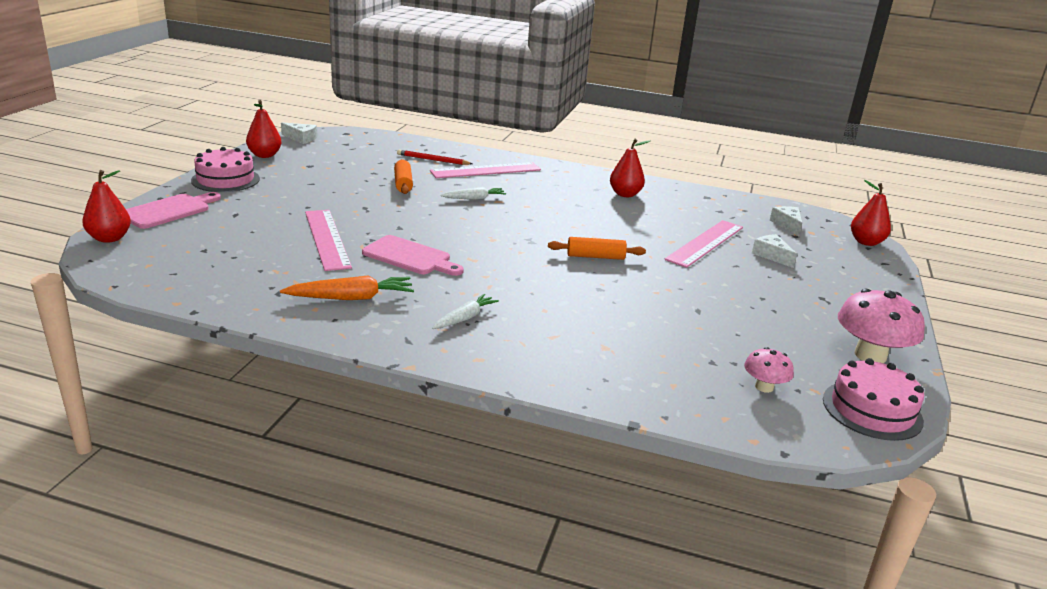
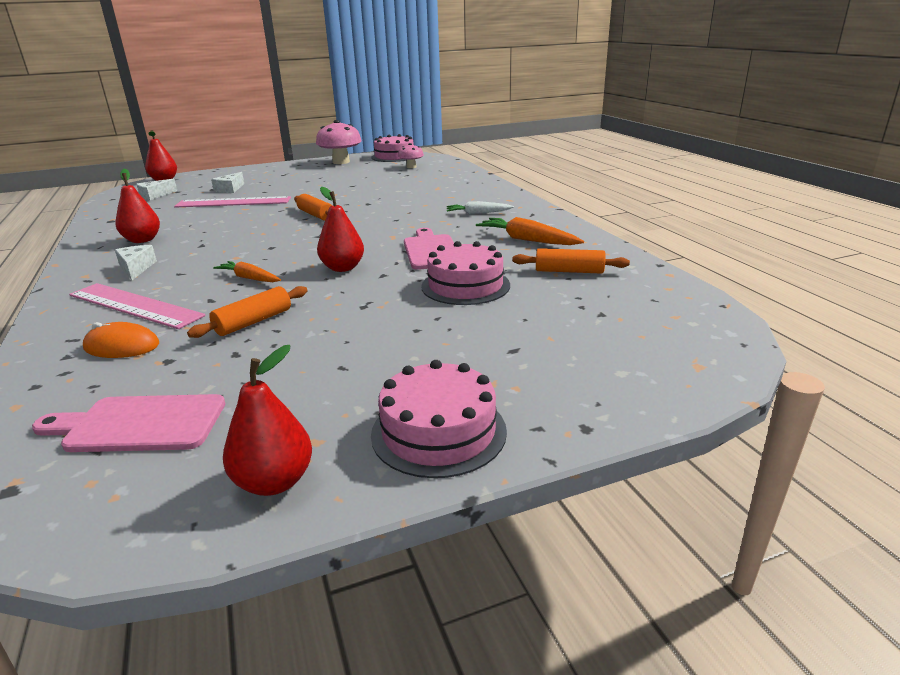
camera: 125 degrees left, 0 degrees up
red pear [82,170,131,243] -> red pear moved to [317,187,364,272]
pink cutting board [126,192,221,229] -> pink cutting board moved to [32,394,225,452]
white cheese [281,122,317,144] -> white cheese moved to [115,245,157,280]
pink ruler [305,210,352,271] -> pink cake [421,241,510,305]
red pencil [397,150,473,165] -> orange mouse [83,322,159,358]
white carrot [441,187,506,200] -> orange carrot [213,261,281,282]
none -> orange rolling pin [512,248,630,274]

